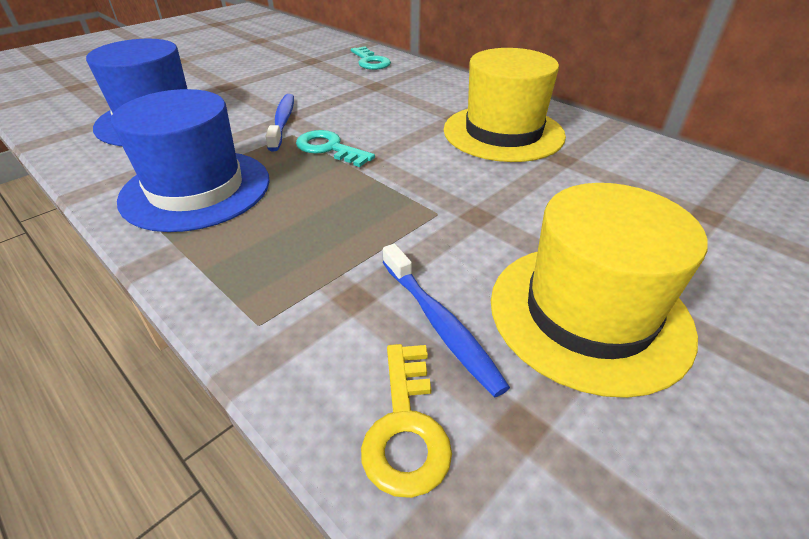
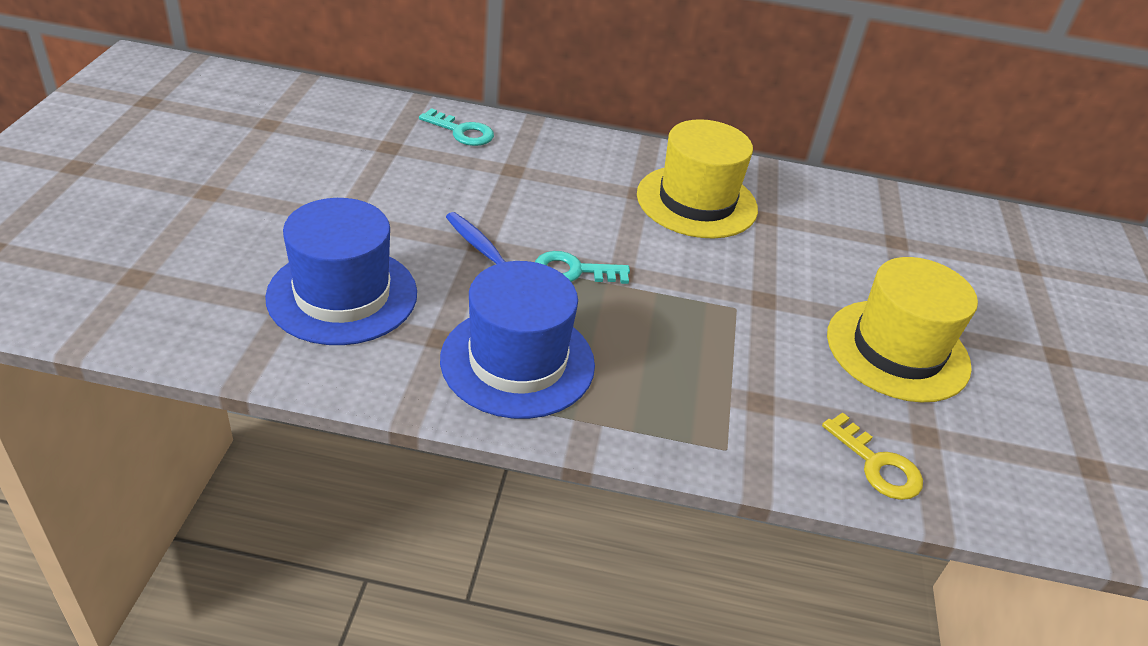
camera: 40 degrees left, 0 degrees up
blue toothbrush [383,243,510,397] -> none

